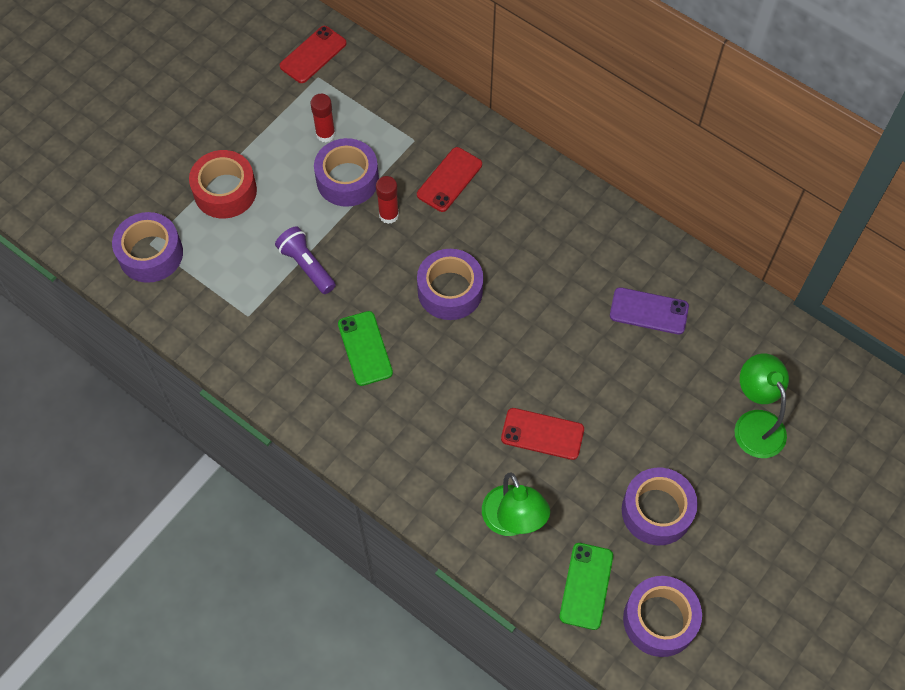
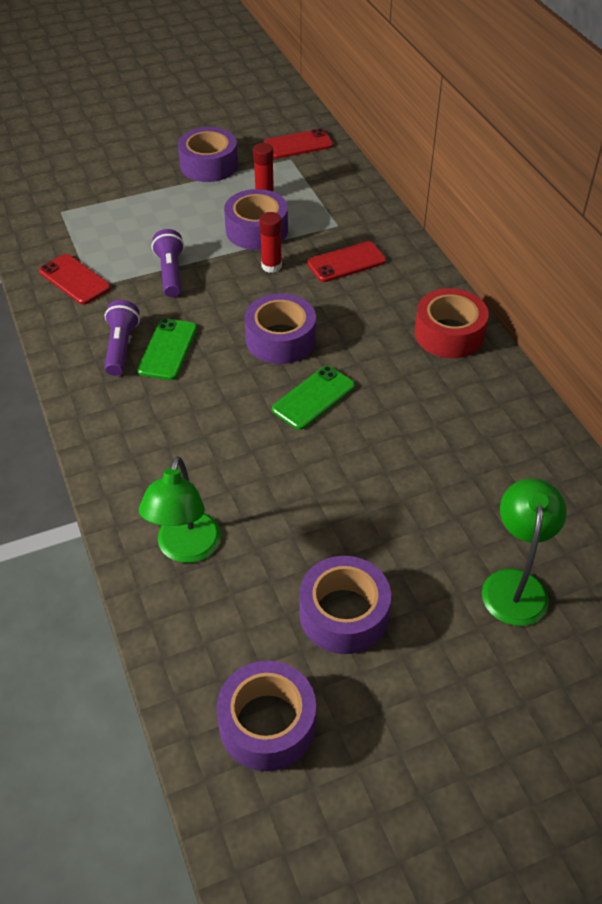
camera: 30 degrees right, 15 degrees down
purple tape [112,212,183,283] -> purple tape moved to [178,127,238,182]
red tape [189,150,257,218] -> red tape moved to [414,288,489,358]
red phone [501,408,584,460] -> red phone moved to [39,254,111,305]
green phone [559,543,613,630] -> green phone moved to [272,366,355,430]
purple phone [610,287,689,335] -> none
none -> purple flashlight [105,300,140,376]

